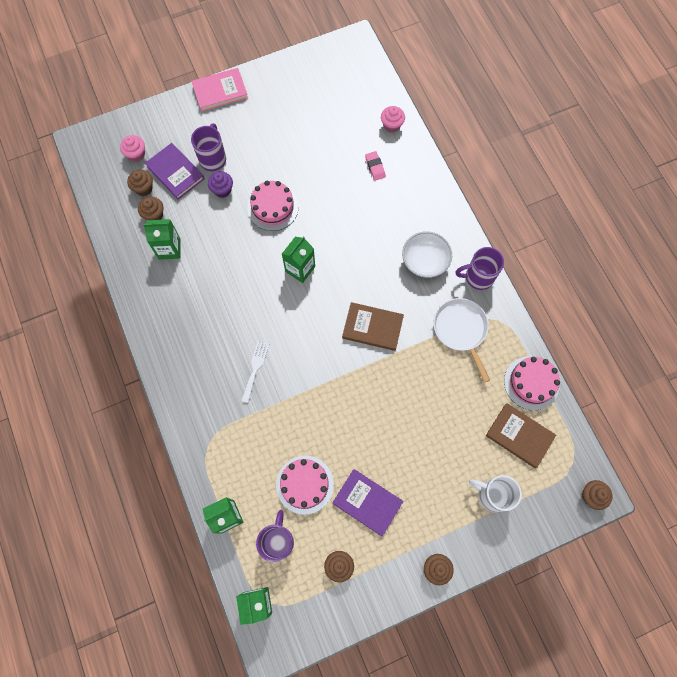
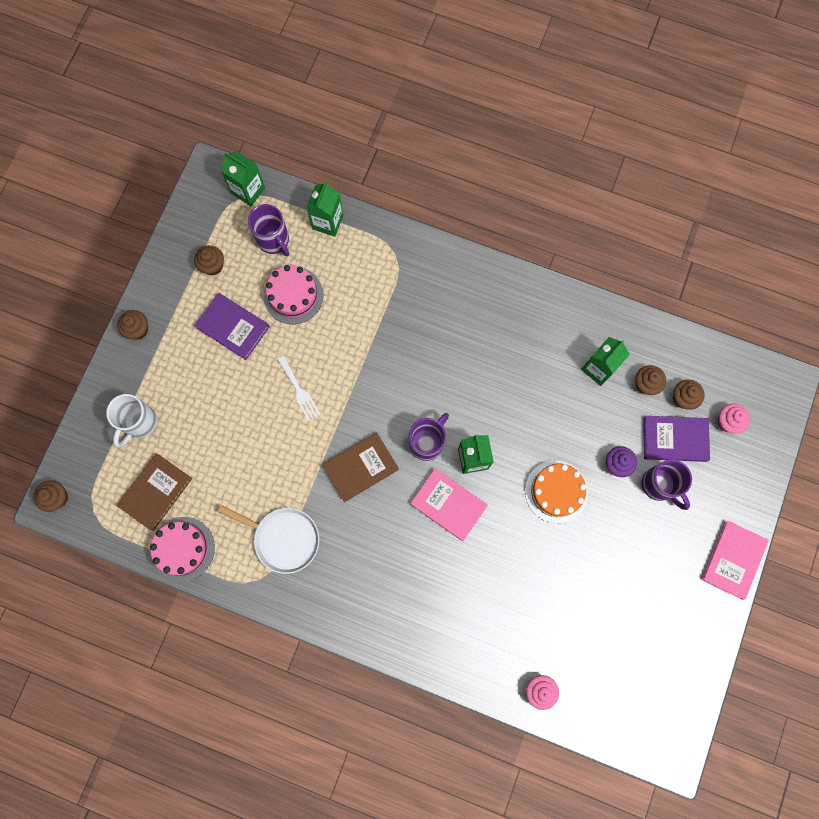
camera: 135 degrees right, 5 degrees up
white fork [241,341,269,403] -> white fork moved to [277,356,321,421]
pink cake [247,181,298,231] -> orange cake [525,460,588,523]
purple book [333,469,403,536] -> purple book turned 45 degrees clockwise [195,293,270,360]
pink eraser [365,151,386,181] -> none
white bowl [402,231,452,278] -> none
purple mug [456,247,504,290] -> purple mug moved to [409,413,449,461]
white mug [469,475,522,512] -> white mug turned 135 degrees clockwise [106,394,157,448]
brown book [486,403,556,468] -> brown book turned 45 degrees counterclockwise [117,453,192,531]
none -> pink book [411,468,488,541]

